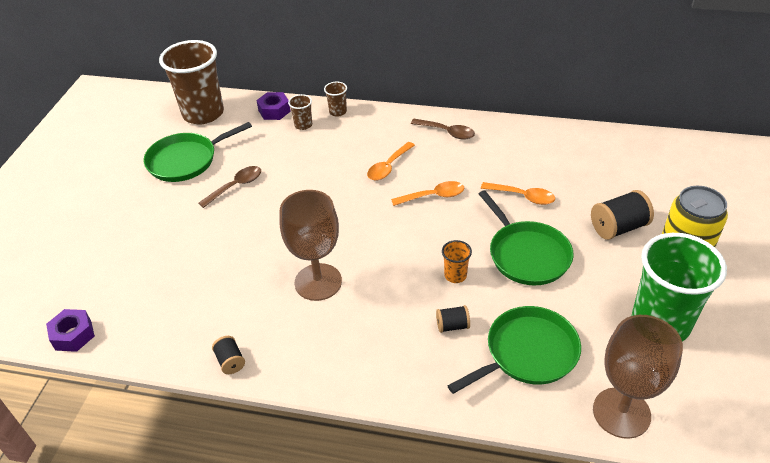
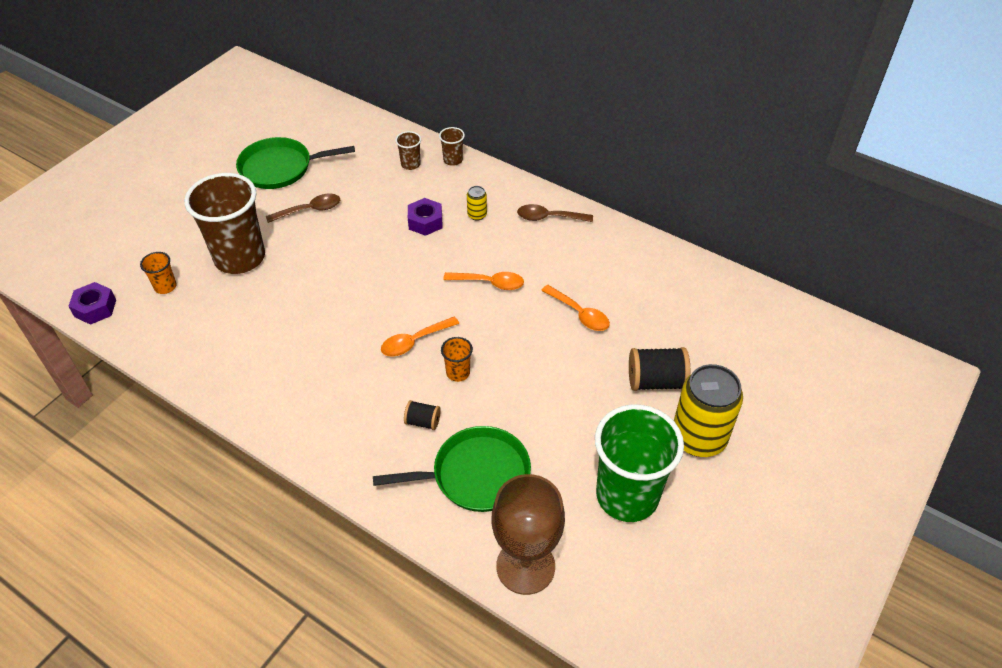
camera: 20 degrees right, 5 degrees up
brown cup [159,40,224,124] -> brown cup moved to [184,173,265,274]
black spool [212,336,245,374] -> none
purple nut [256,92,291,120] -> purple nut moved to [408,198,443,236]
brown goblet [280,190,342,301] -> none
orange spoon [367,142,415,180] -> orange spoon moved to [381,316,459,357]
brown spoon [411,119,475,140] -> brown spoon turned 135 degrees clockwise [517,204,593,222]
green pan [479,190,574,285] -> none
none -> orange cup [140,252,177,294]
none -> yellow can [467,186,487,221]

